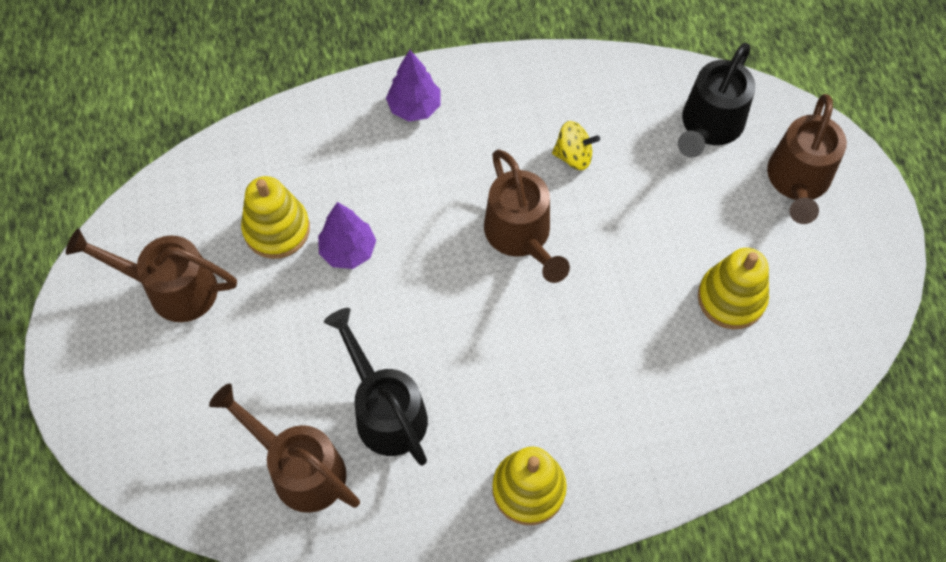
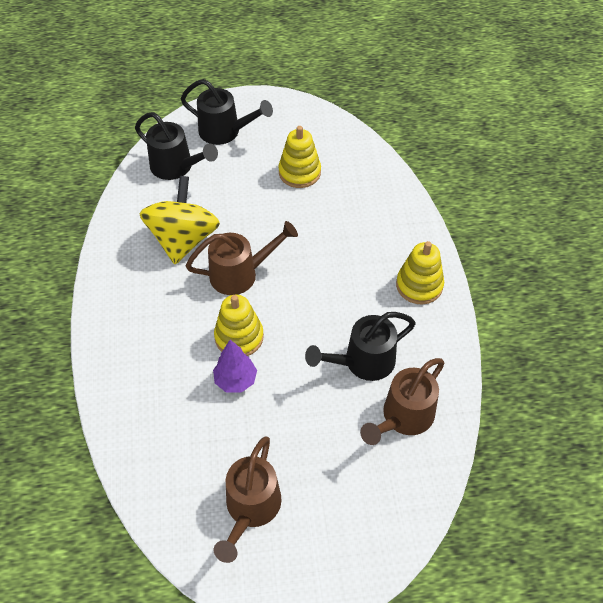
camera: 85 degrees left, 10 degrees down
yellow stacking toy [241,176,310,259] -> yellow stacking toy moved to [214,295,264,356]
purple tree [386,50,440,121] -> none
yellow spinning top [552,121,600,170] -> yellow spinning top [139,176,220,264], size x2.21
brown watering can [767,94,847,224] -> black watering can [180,79,273,145]

